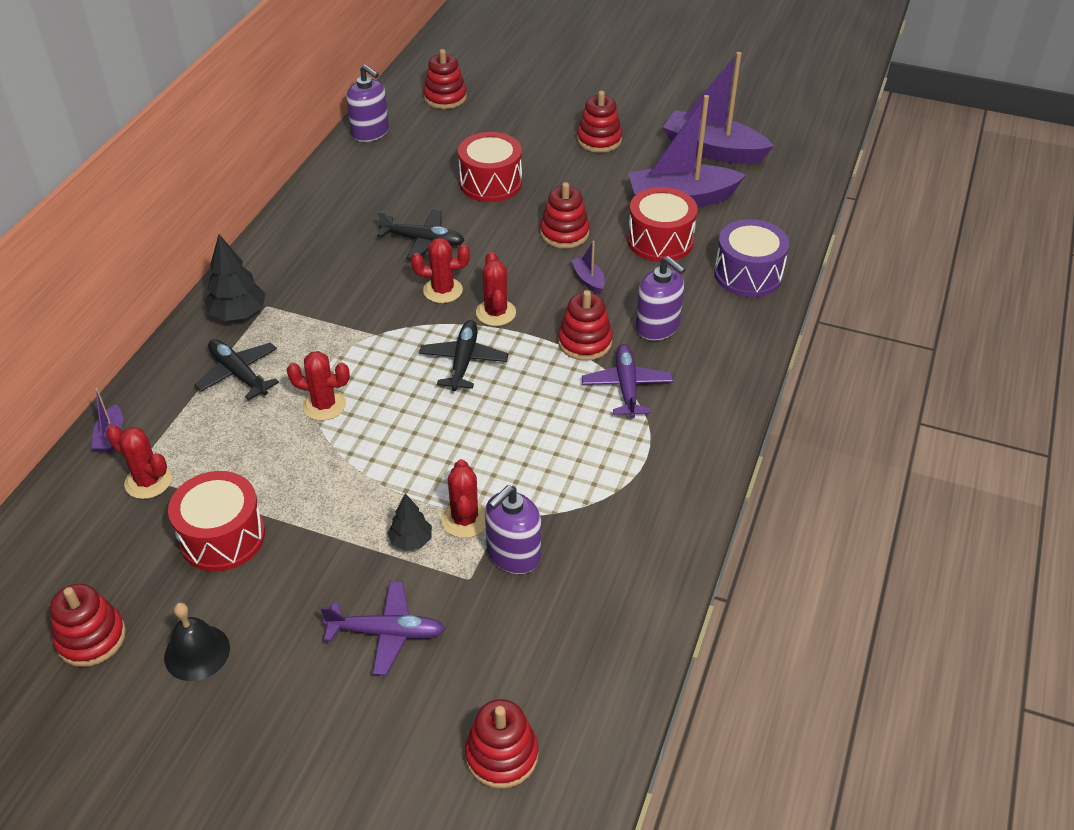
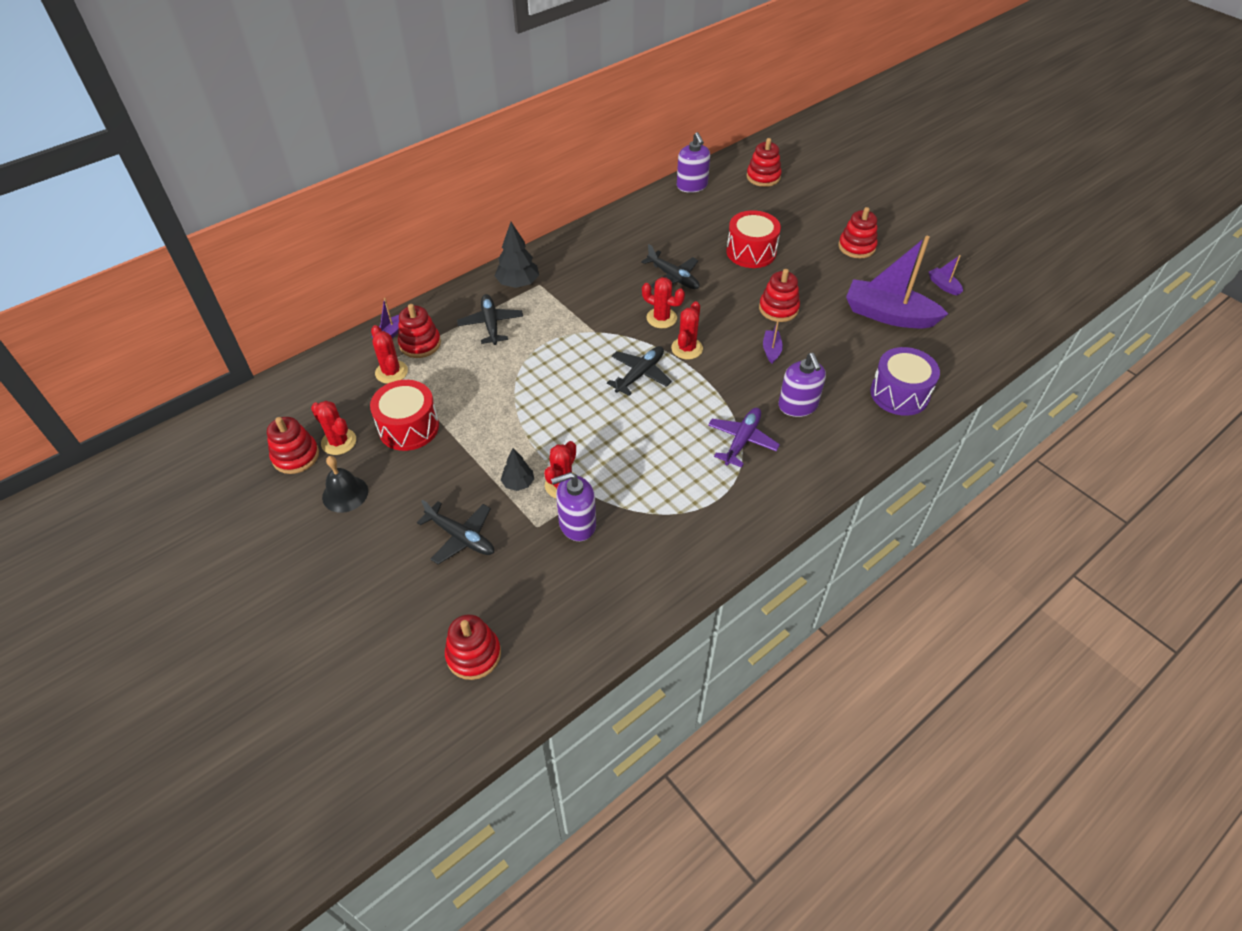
camera: 30 degrees right, 5 degrees up
red cactus [287,351,350,421] -> red cactus moved to [311,401,356,455]
purple plane [321,581,445,675] -> black plane [417,500,494,564]
red stacking toy [558,290,613,361] -> red stacking toy moved to [398,304,441,358]
red drum [628,187,698,262] -> none
purple boat [663,52,774,164] -> purple boat [929,255,963,296], size x0.43

